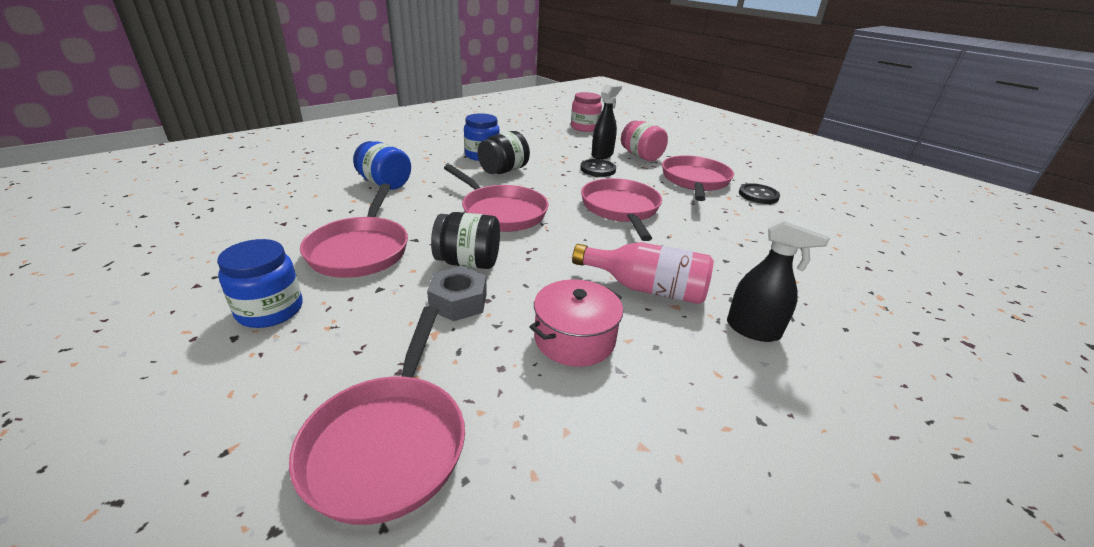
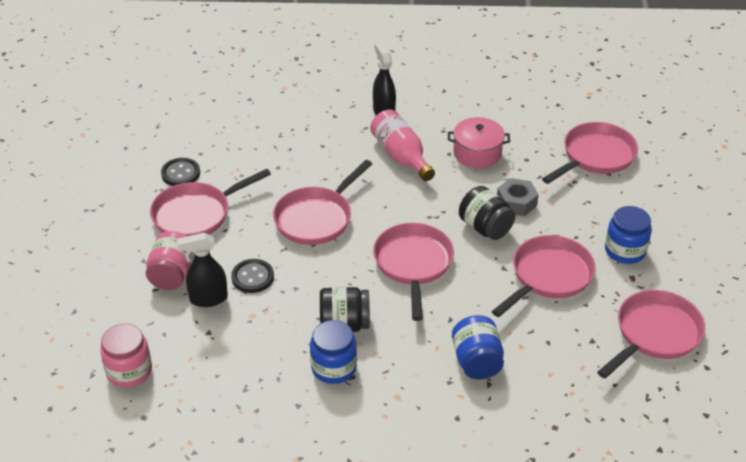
camera: 135 degrees left, 10 degrees up
none -> pink pan [597,290,705,378]

